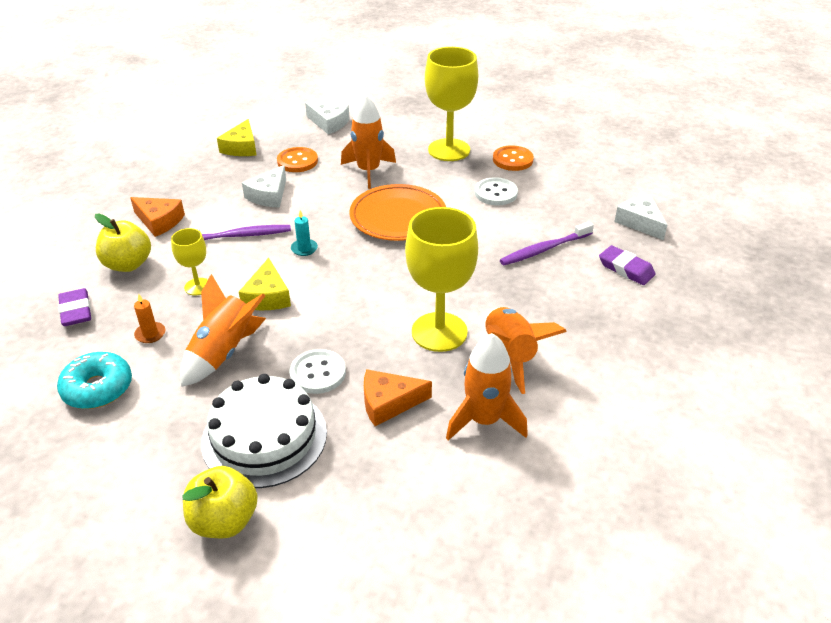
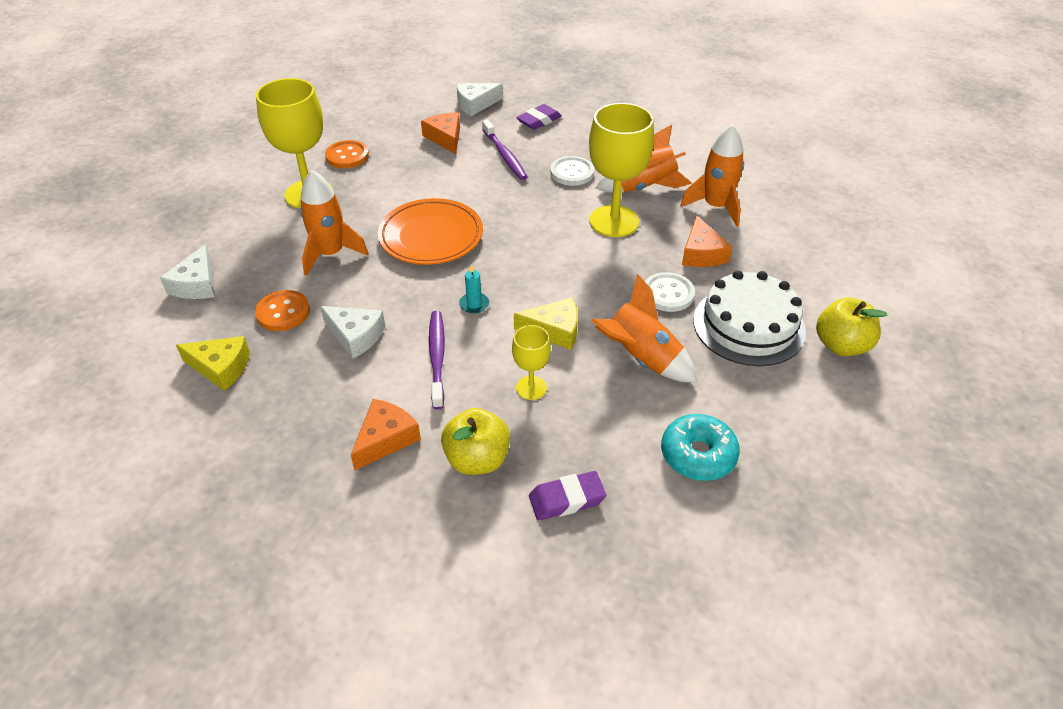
camera: 85 degrees left, 5 degrees up
orange candle [134,293,165,343] -> none
white cheese [305,102,349,134] -> white cheese turned 150 degrees clockwise [160,244,215,299]
white button [475,177,518,205] -> white button moved to [550,156,594,186]
none -> orange cheese [421,112,460,154]

